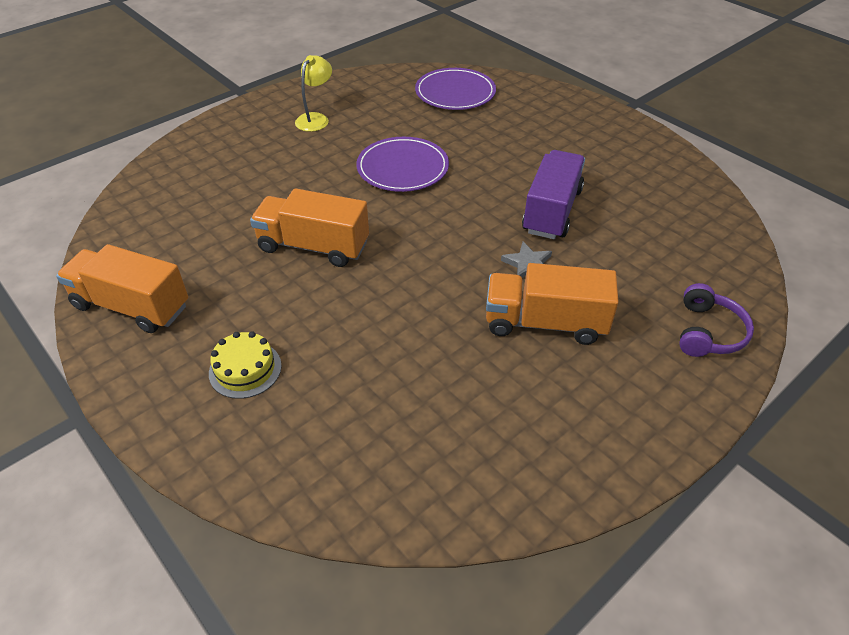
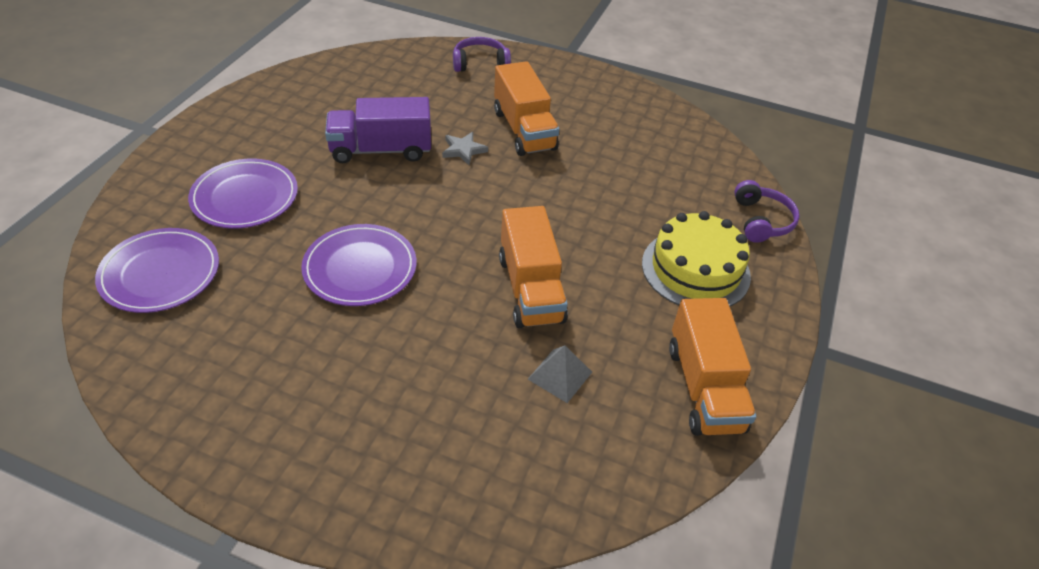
camera: 120 degrees left, 0 degrees up
yellow cake [209,331,282,399] -> yellow cake [642,211,751,307], size x1.71
yellow lamp [295,55,332,132] -> none
none -> purple plate [188,158,298,229]
none -> grey pyramid [528,346,592,403]
none -> purple headphones [734,180,800,243]

